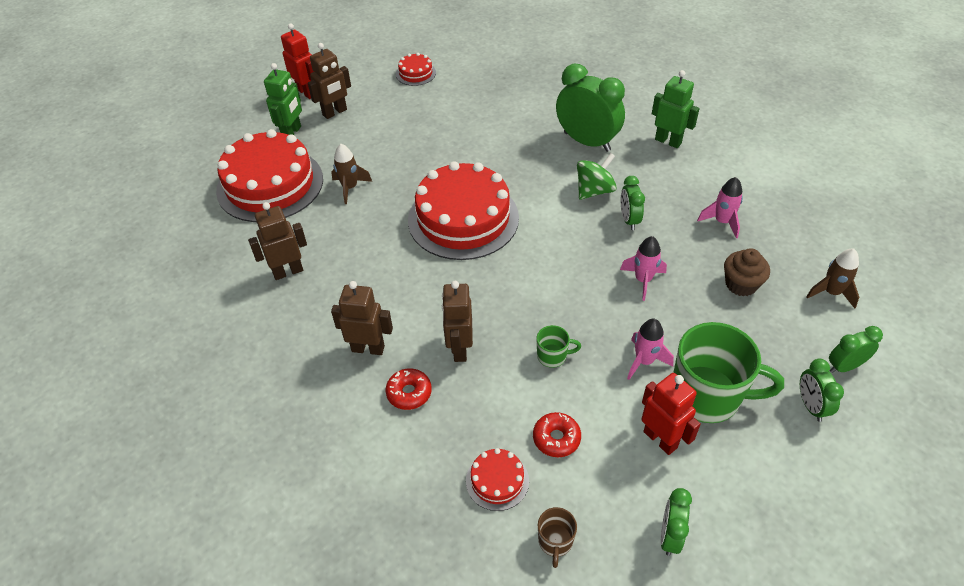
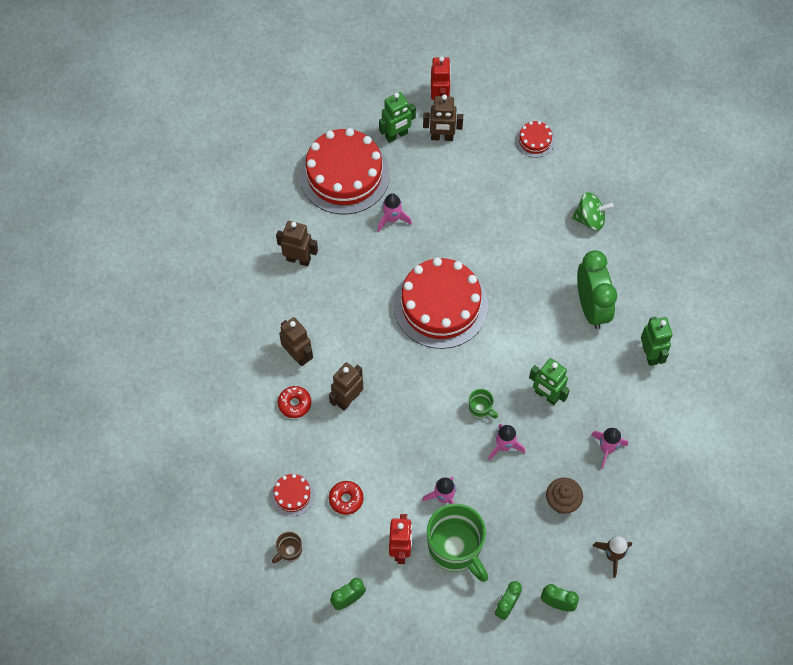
camera: 40 degrees right, 15 degrees up
brown rocket [331,144,372,204] -> pink rocket [377,193,412,232]
green mug [536,325,581,368] -> green mug moved to [469,389,498,418]
green spinning top [577,153,617,200] -> green spinning top moved to [572,192,614,231]
green clock [621,176,645,230] -> green robot [529,358,570,405]

